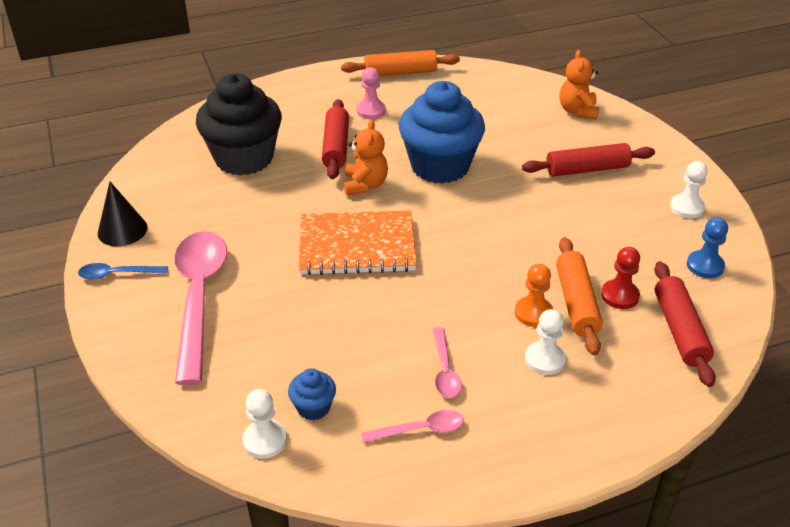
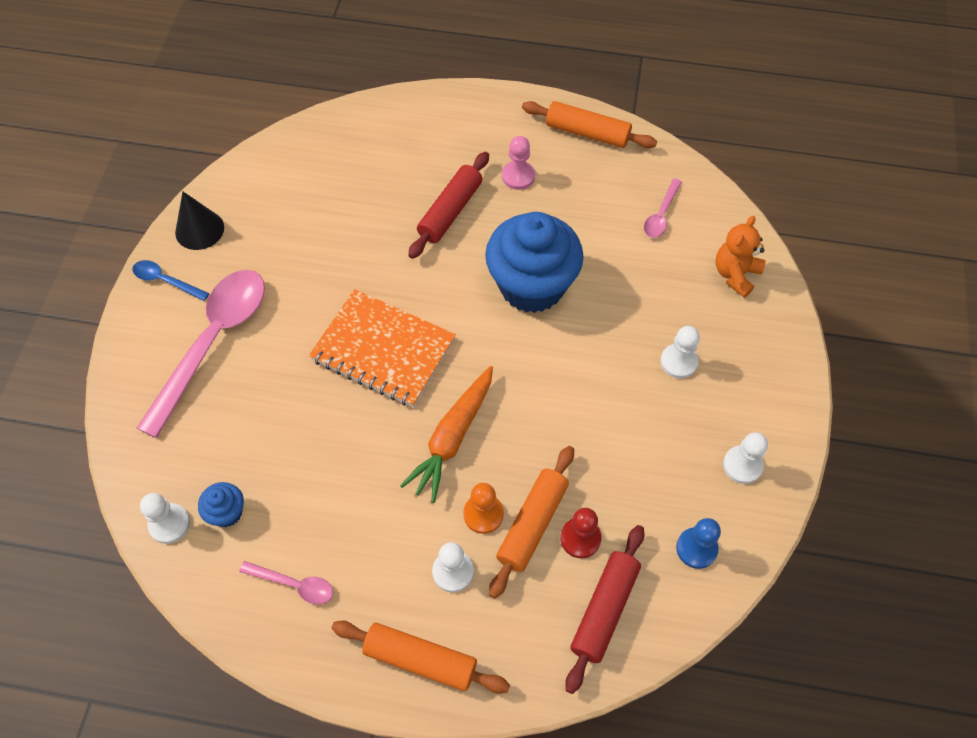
camera: 30 degrees right, 20 degrees up
black cupcake [196,74,282,175] -> none
orange teddy bear [344,120,388,195] -> none
pink spoon [433,327,462,398] -> pink spoon moved to [644,178,682,238]
red rolling pin [522,143,655,176] -> white pawn [660,326,700,379]
none -> orange rolling pin [331,621,510,694]
none -> orange carrot [400,366,493,503]

